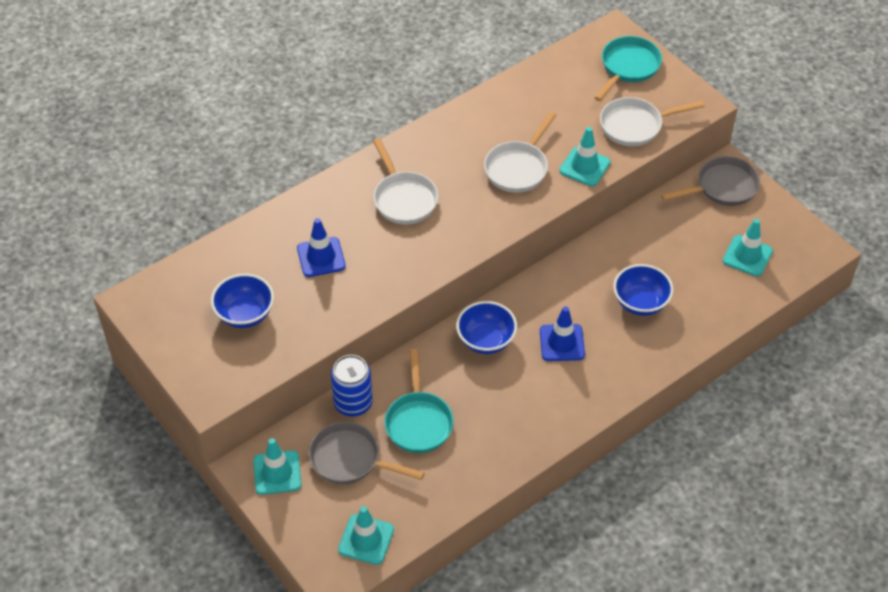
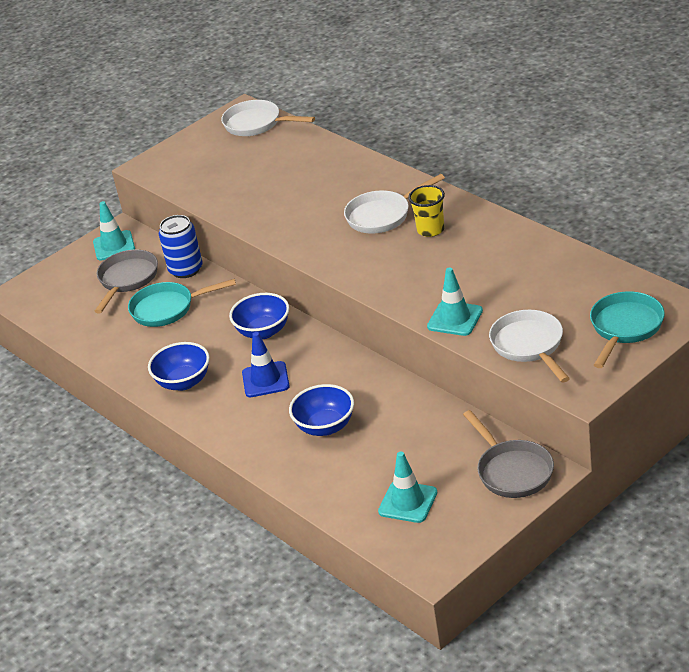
camera: 90 degrees right, 15 degrees down
blue bowl [211,274,274,328] -> blue bowl moved to [148,342,210,391]
blue traffic cone [297,218,346,277] -> none
turquoise traffic cone [338,506,394,565] -> none
white pan [484,112,556,193] -> white pan moved to [221,100,315,136]
turquoise pan [594,36,662,101] -> turquoise pan turned 90 degrees counterclockwise [590,291,665,368]
none -> yellow cup [408,185,445,237]

